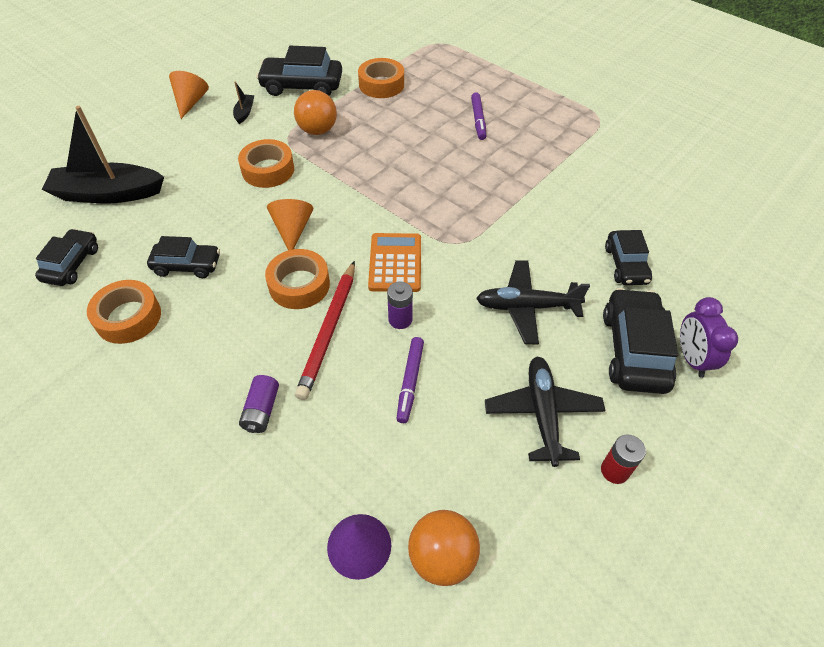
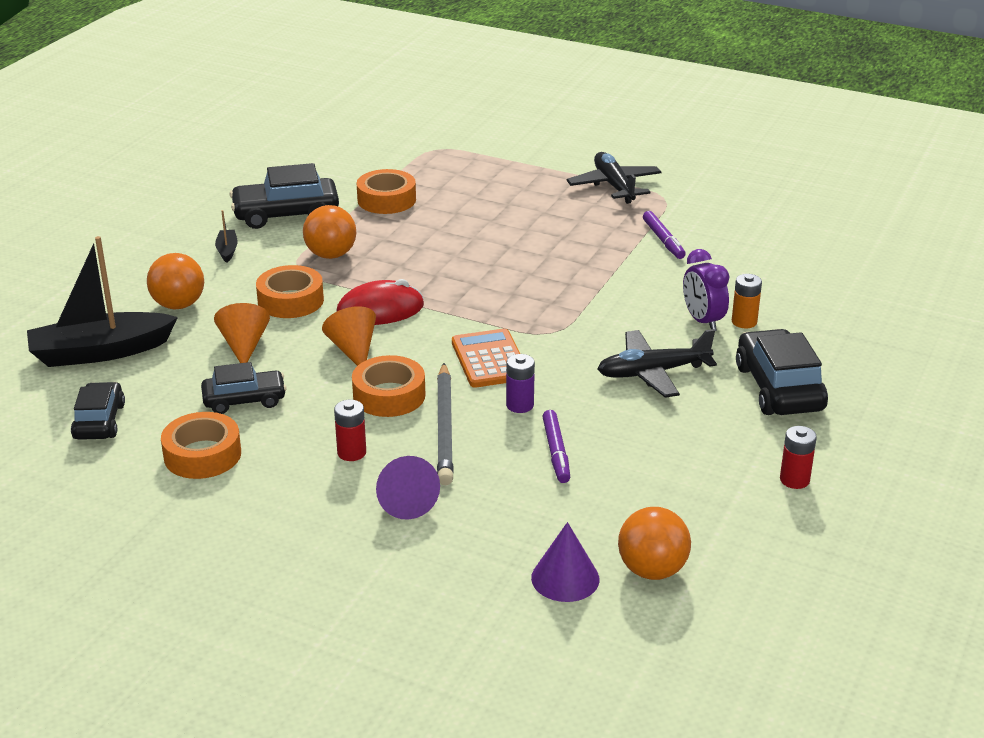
camera: 15 degrees left, 20 degrees down
orange cone [169,71,209,119] -> orange cone moved to [214,303,270,363]
purple battery [239,375,279,433] -> purple cone [376,456,440,520]
red pencil [295,261,355,400] -> grey pencil [437,363,454,485]
purple marker [471,93,486,140] -> purple marker moved to [643,211,686,259]
black plane [485,357,605,467] -> black plane moved to [567,152,662,204]
black car [605,230,652,285] -> orange battery [732,274,762,328]
purple clock [680,297,738,378] -> purple clock moved to [683,249,729,331]
none -> orange ball [147,253,204,309]
none -> red battery [334,400,366,461]
none -> red mouse [336,279,424,325]

